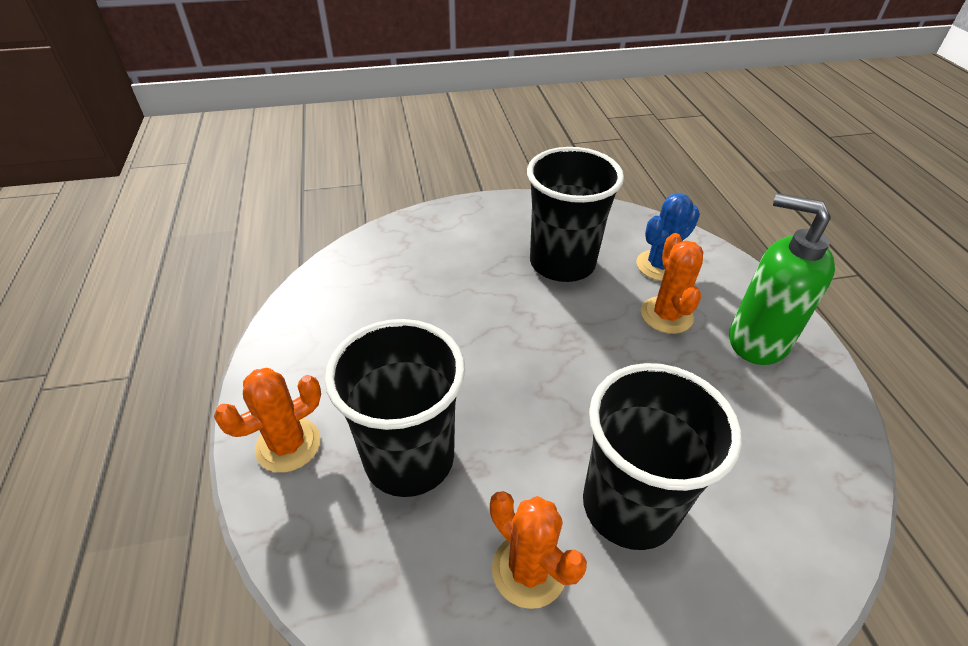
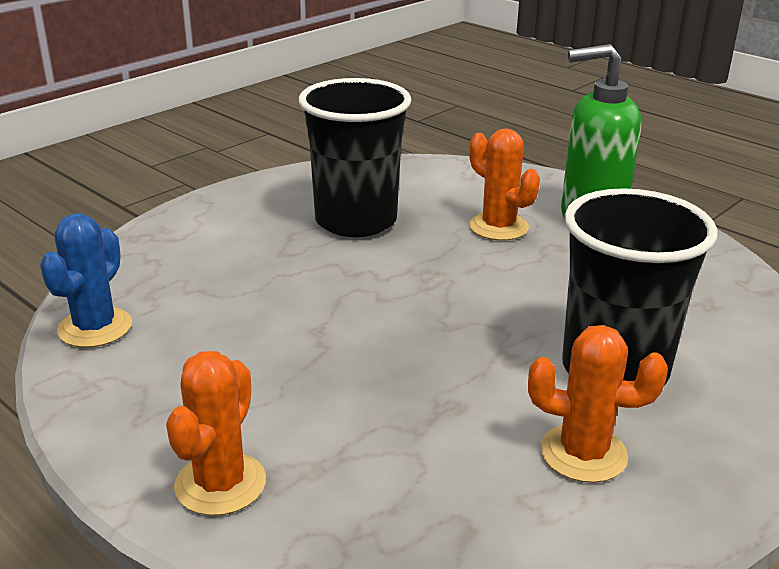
camera: 35 degrees left, 15 degrees down
black cup [325,319,465,497] -> none
blue cactus [636,193,700,281] -> blue cactus moved to [40,214,132,348]

